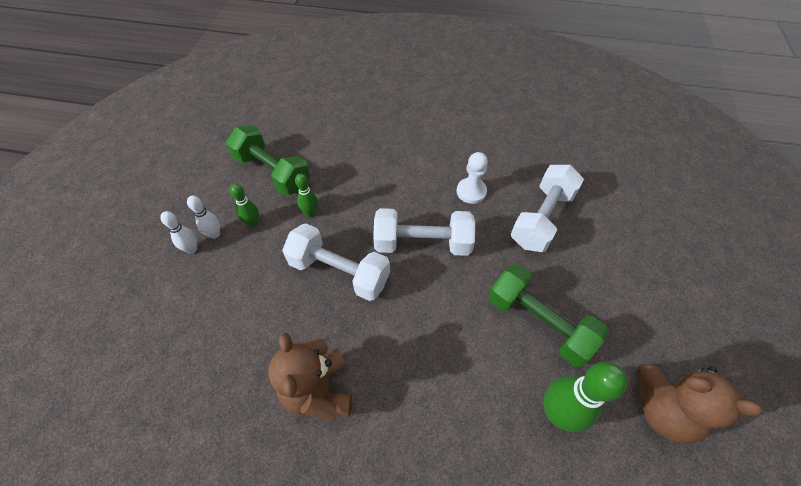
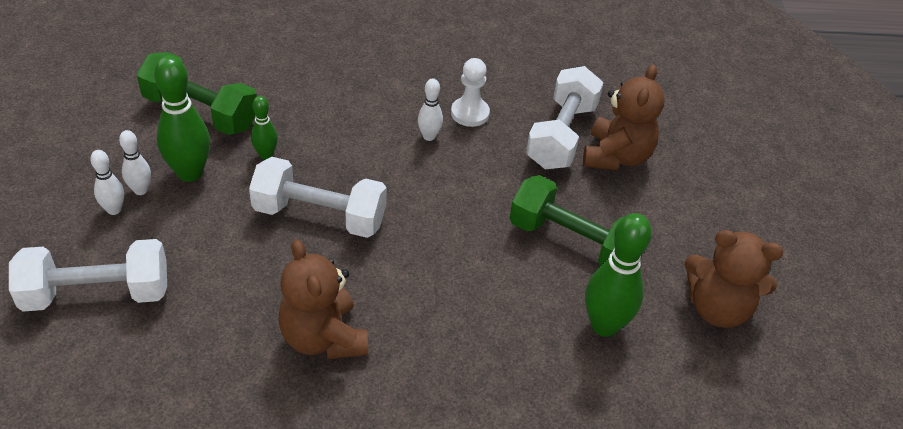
camera: 15 degrees left, 10 degrees down
green bowling pin [230,184,259,227] -> green bowling pin [154,56,210,182], size x1.86
white dumbbell [373,208,475,256] -> white dumbbell moved to [9,239,167,312]
none -> white bowling pin [418,78,443,141]
none -> brown teddy bear [583,65,665,170]

